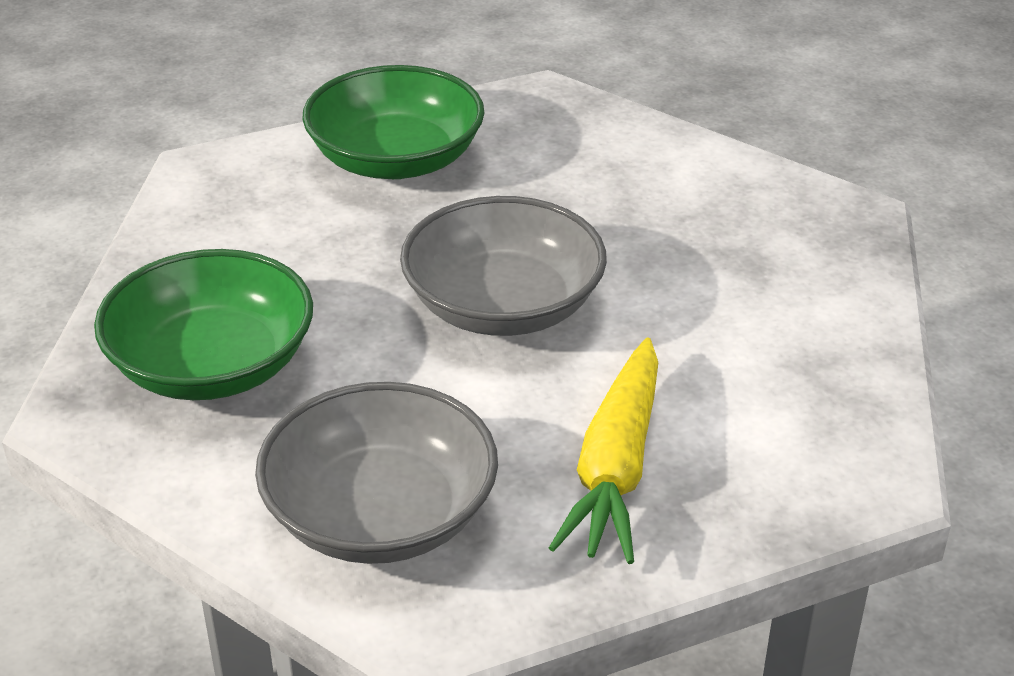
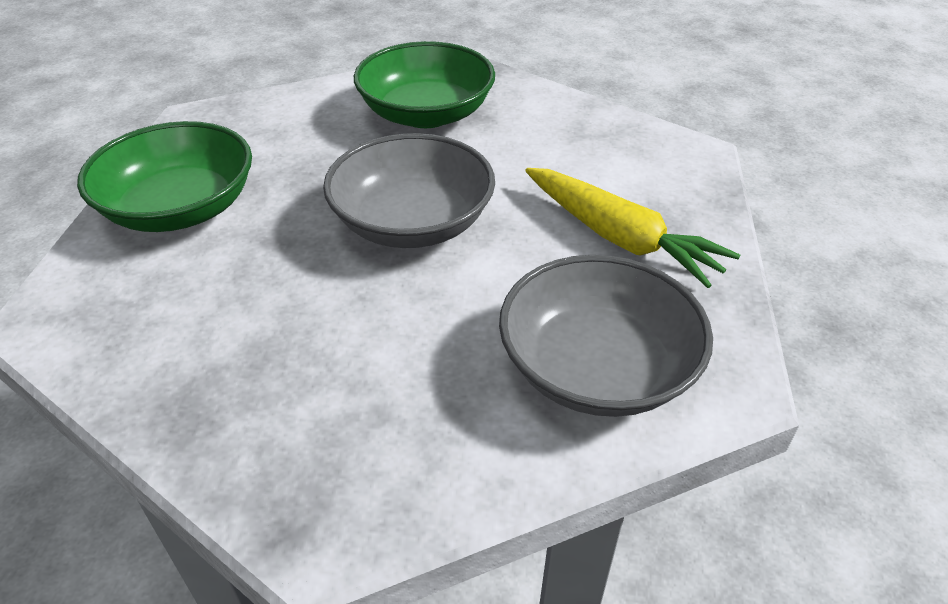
camera: 60 degrees left, 5 degrees up
green bowl [94,249,313,400] -> green bowl moved to [354,41,495,128]

